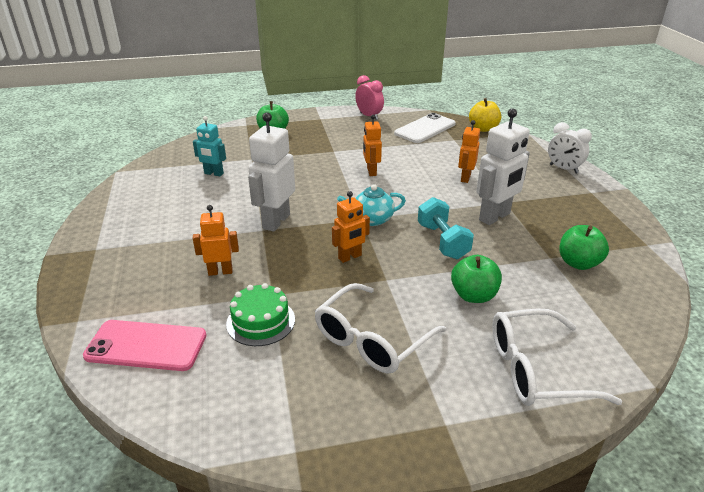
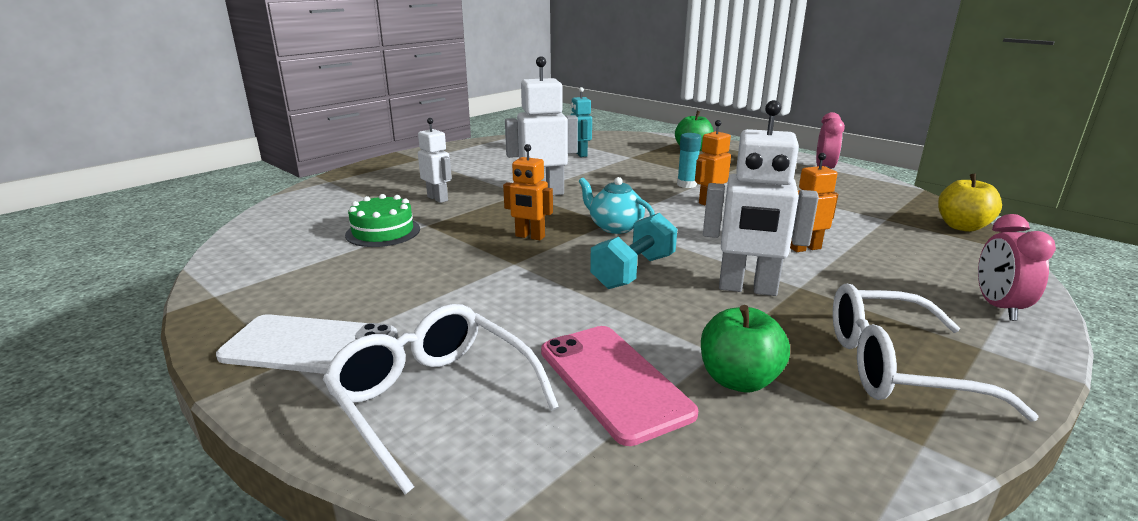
camera: 55 degrees right, 10 degrees down
pink phone [83,320,207,371] -> pink phone moved to [541,326,698,446]
orange robot [193,205,239,276] -> white robot [418,118,452,203]
white glasses [315,283,446,374] -> white glasses moved to [833,283,1039,422]
white phone [394,113,456,143] -> white phone moved to [216,314,398,374]
green apple [451,255,502,303] -> none
white clock [548,122,592,174] -> pink clock [978,214,1056,321]
none -> turquoise glue stick [677,133,702,188]

